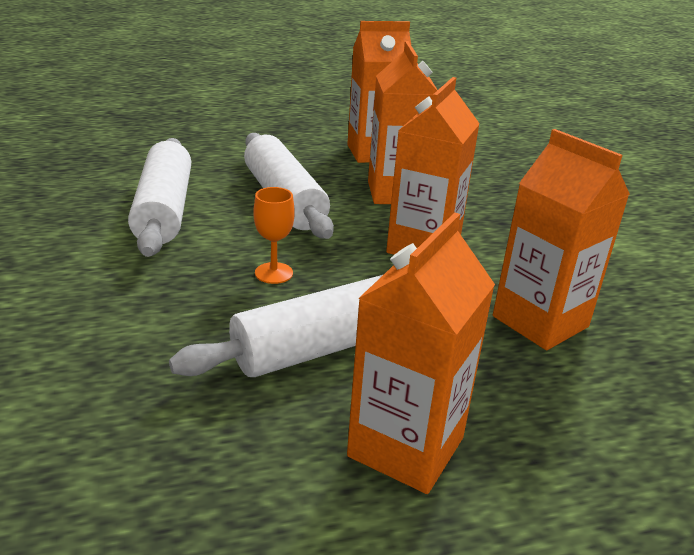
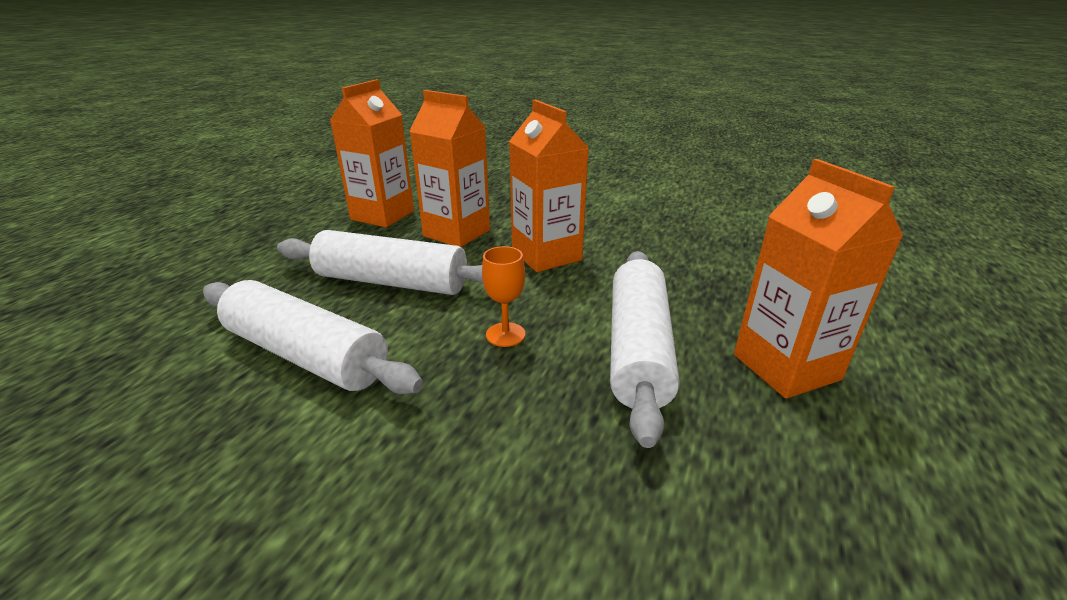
camera: 50 degrees left, 0 degrees up
orange carton [493,129,630,350] -> none

